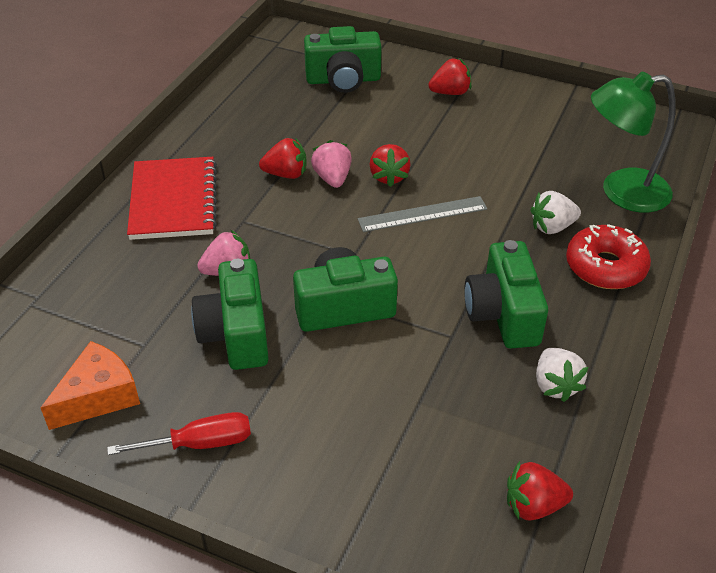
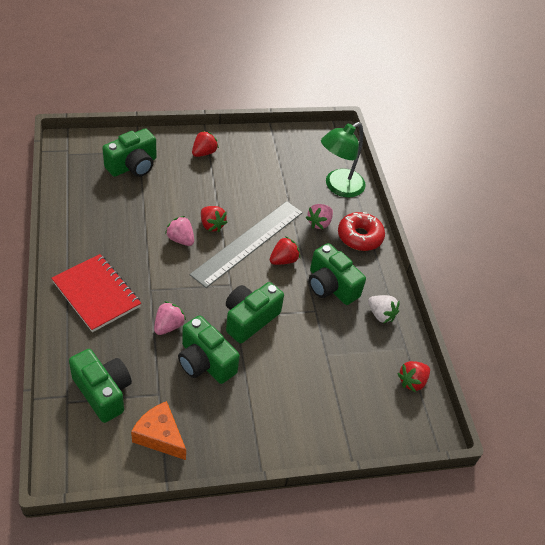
camera: 40 degrees left, 5 degrees up
orange cheese [40,341,140,430] -> orange cheese turned 60 degrees counterclockwise [131,401,186,460]
red screwdriver [107,412,251,455] -> none
red strawberry [259,138,307,179] -> red strawberry moved to [270,236,300,265]
grey ruler [358,196,487,232] -> grey ruler [190,201,303,288], size x1.76
white strawberry [530,191,581,234] -> pink strawberry [306,204,333,229]
none -> green camera [69,349,132,423]

